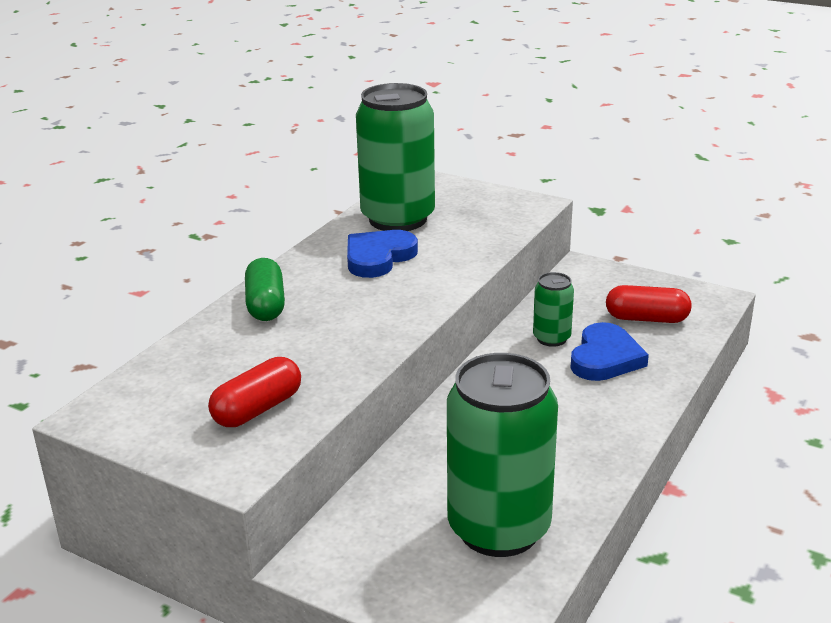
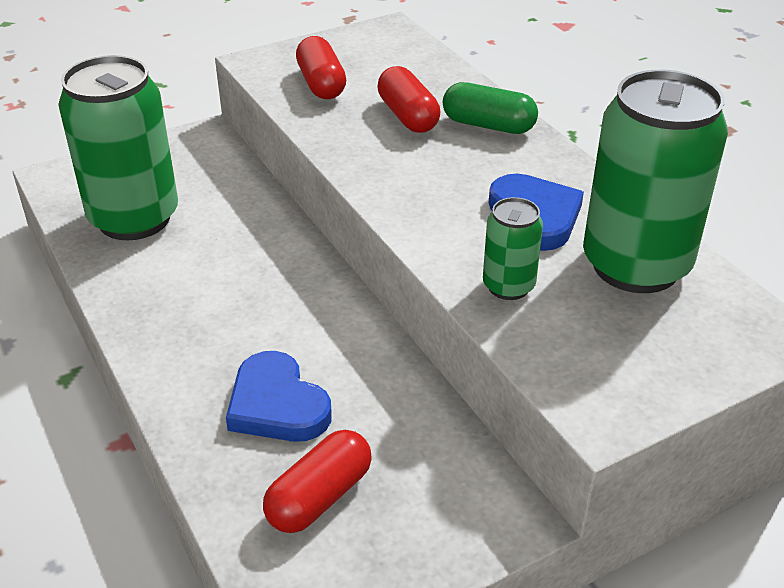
camera: 120 degrees right, 10 degrees up
green can [533,272,574,347] -> green can moved to [483,197,543,300]
none -> red capsule [377,66,440,133]

